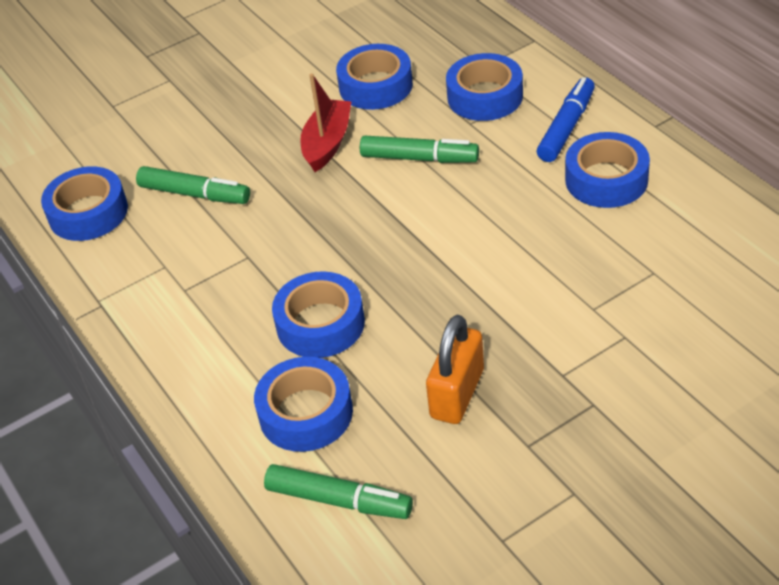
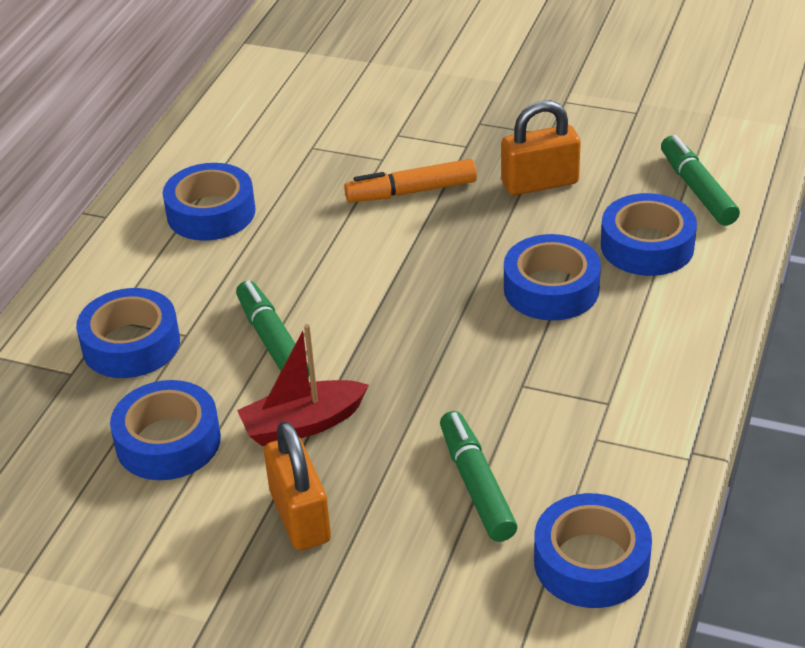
camera: 130 degrees left, 5 degrees down
blue marker [537,77,595,162] -> none
none -> orange padlock [264,421,331,551]
none -> orange marker [344,159,477,202]

